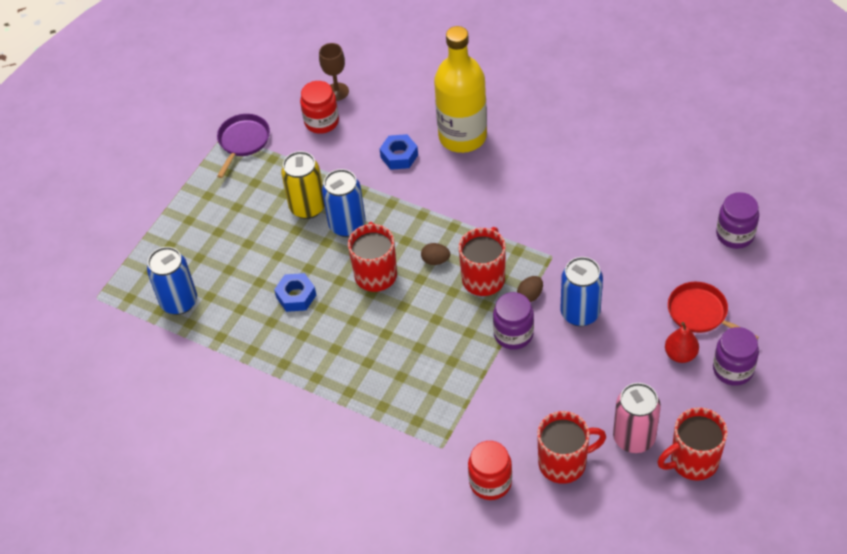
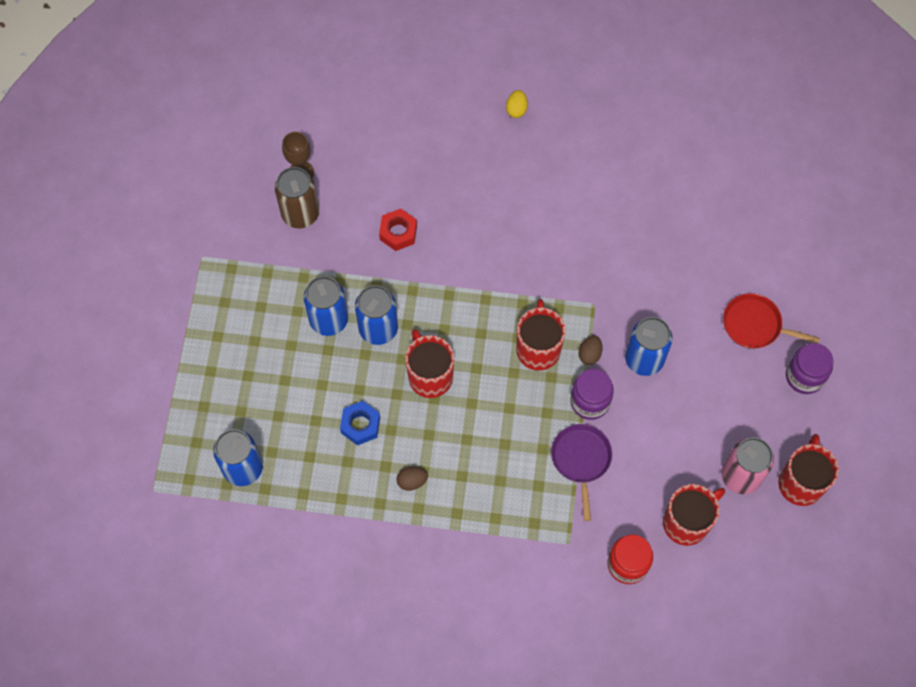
camera: 25 degrees left, 15 degrees up
purple pan [217,114,270,178] -> purple pan moved to [551,424,612,521]
yellow can [281,151,325,219] -> blue can [303,276,348,336]
red jar [300,81,339,134] -> brown can [275,167,319,228]
blue nut [380,134,418,170] -> red nut [379,209,417,251]
brown egg [421,243,450,265] -> brown egg moved to [397,466,428,491]
yellow bottle [434,26,487,153] -> none
red mug [657,407,728,481] -> red mug turned 150 degrees clockwise [778,434,839,506]
red pear [665,322,699,363] -> none
purple jar [716,192,759,249] -> none
none -> yellow egg [506,90,528,118]

